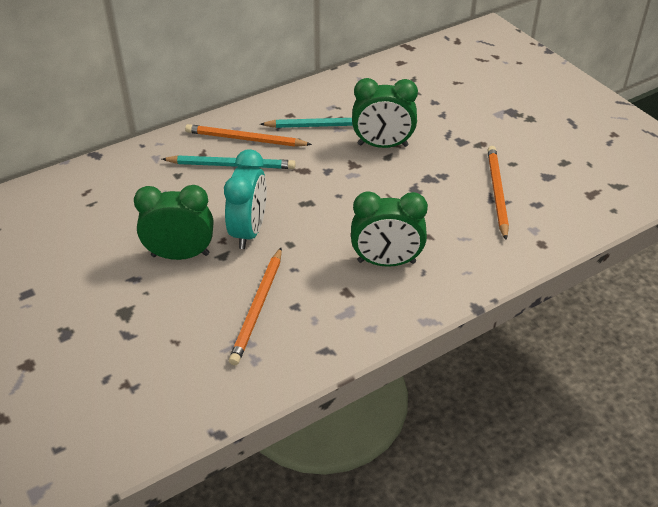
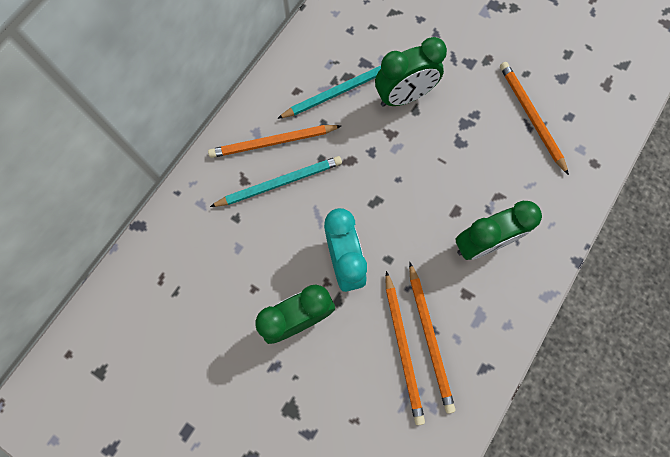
camera: 25 degrees left, 30 degrees up
none -> orange pencil [409,262,456,414]

